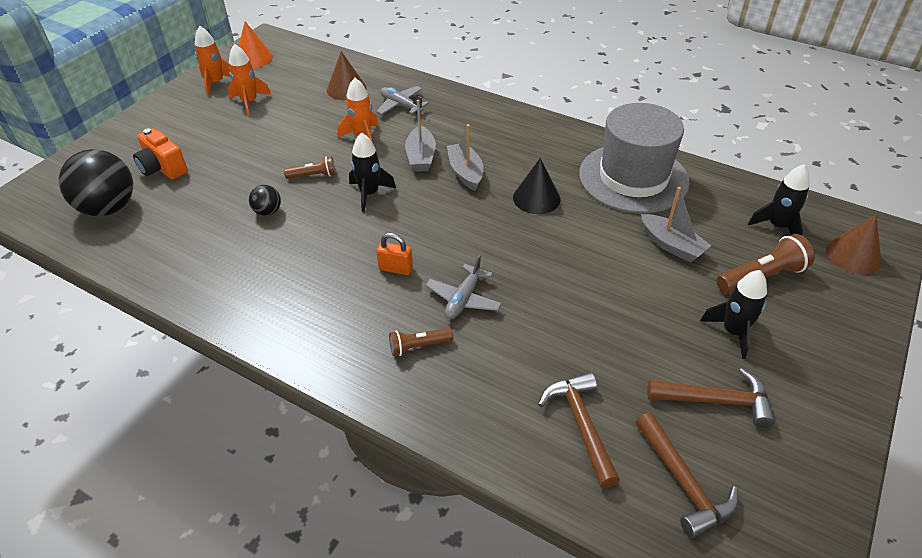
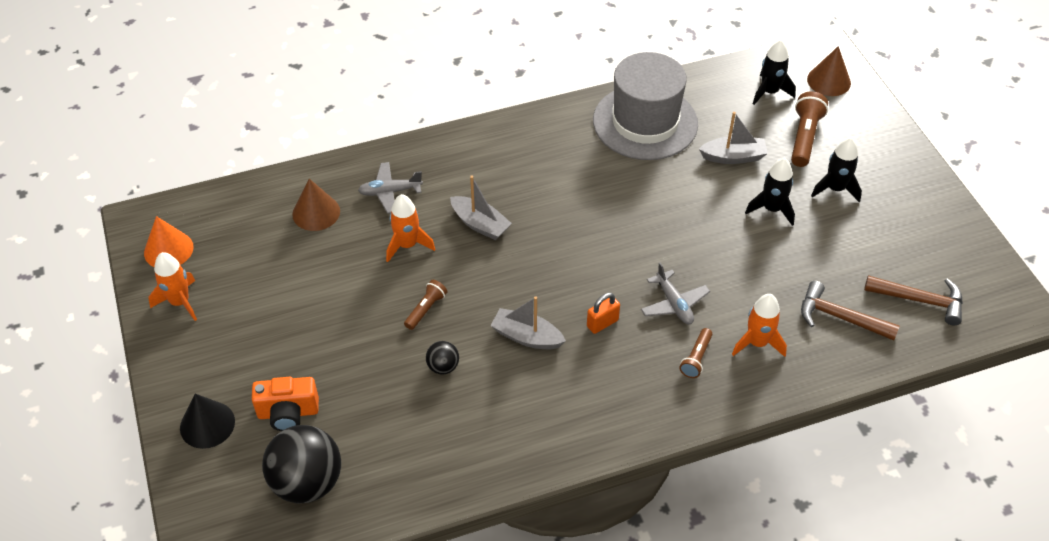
camera: 50 degrees left, 5 degrees up
orange rocket [228,44,271,116] -> orange rocket moved to [732,294,787,357]
black rocket [349,133,396,212] -> black rocket moved to [745,158,795,226]
grey boat [447,124,483,191] -> grey boat moved to [490,296,566,349]
black cone [513,158,560,214] -> black cone moved to [180,394,235,449]
brown hammer [647,368,775,428] -> none

